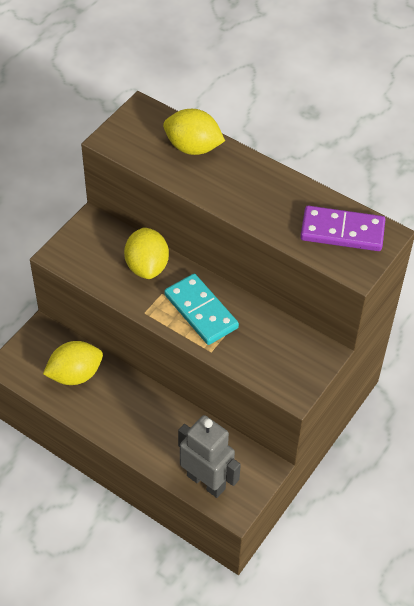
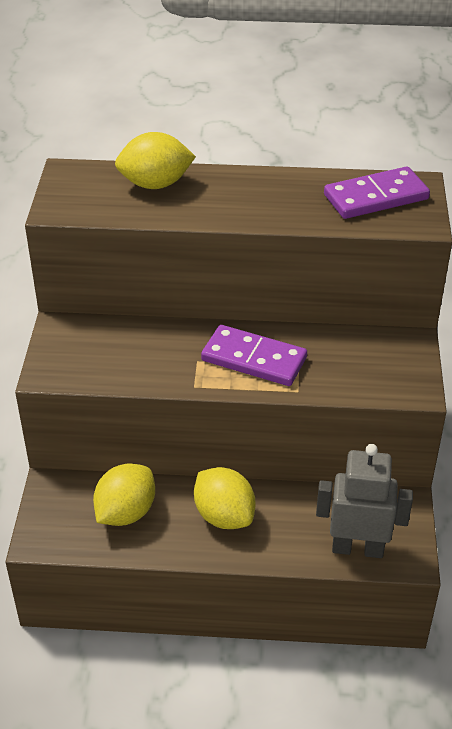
camera: 30 degrees left, 10 degrees down
yellow lemon [124,227,169,279] -> yellow lemon moved to [194,467,256,529]
turquoise domino [164,274,239,345] -> purple domino [201,325,307,386]

